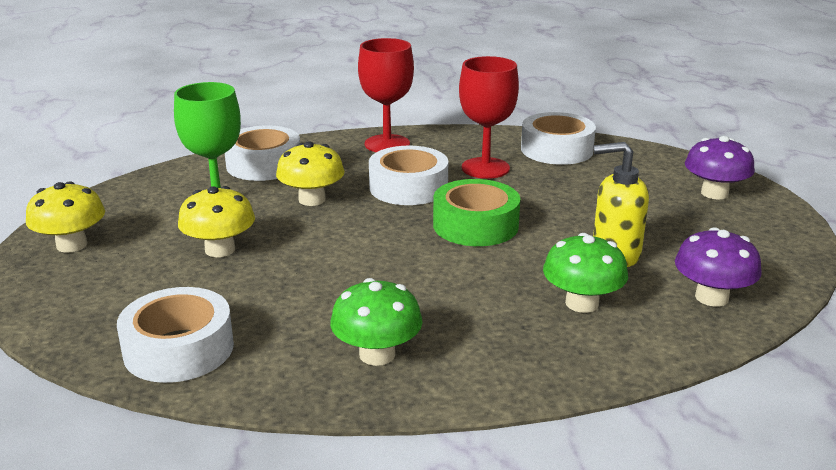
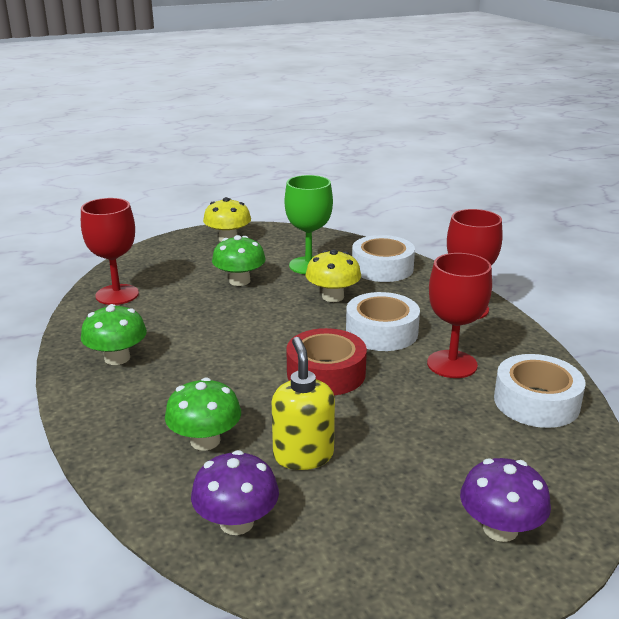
camera: 75 degrees right, 0 degrees up
white tape [117,287,234,383] -> red goblet [81,198,139,305]
yellow mushroom [178,186,255,257] -> green mushroom [212,235,266,286]
green tape [433,179,520,246] -> red tape [286,328,367,396]

